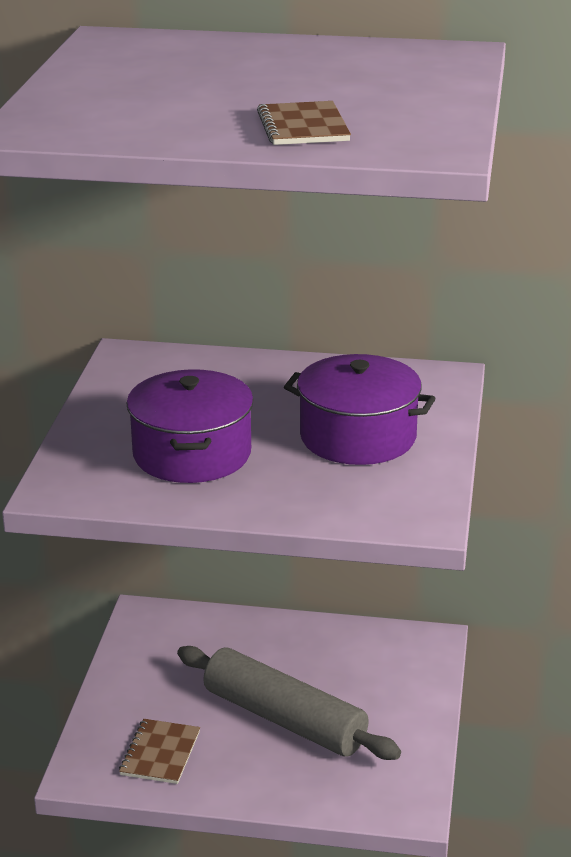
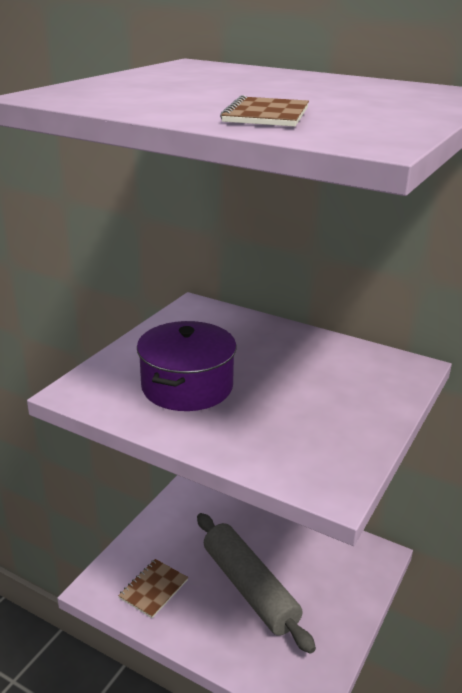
camera: 20 degrees right, 0 degrees up
purple pot [284,354,436,465] -> none

